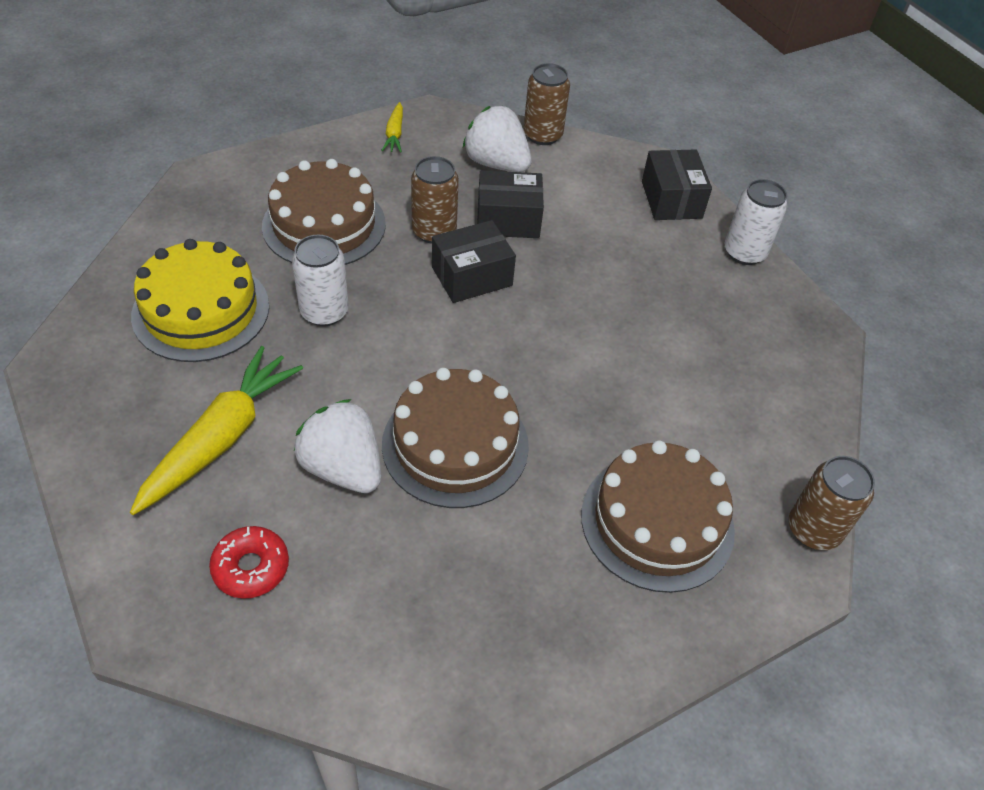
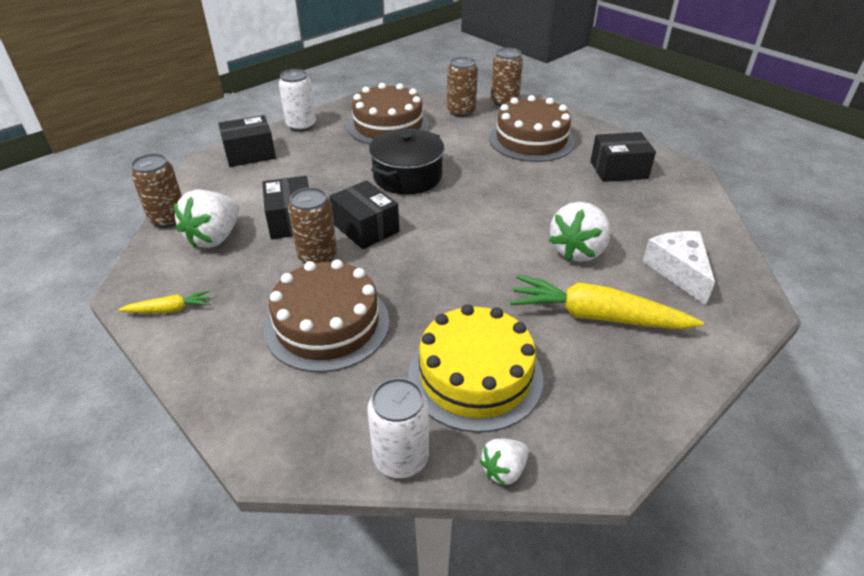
camera: 100 degrees left, 10 degrees down
red donut [209,526,289,599] -> white cheese [642,231,715,305]
white can [292,235,349,326] -> white can moved to [367,378,429,478]
brown cake [382,368,529,508] -> brown cake moved to [347,83,430,144]
none -> black pot [369,129,444,194]
none -> brown can [447,57,478,117]
none -> white strawberry [480,439,529,486]
none -> black box [591,132,656,182]

